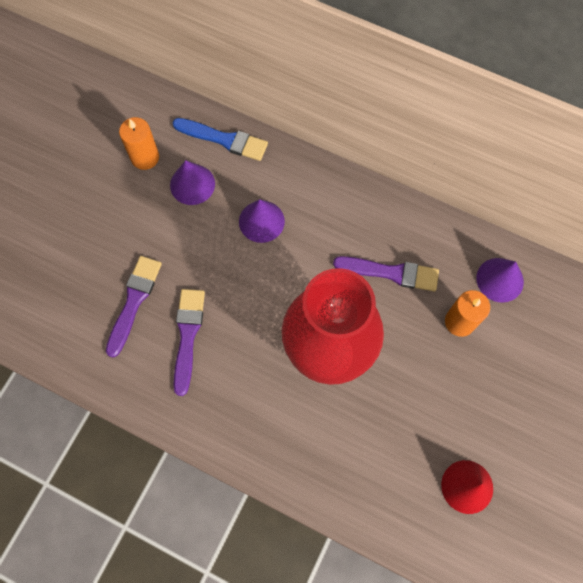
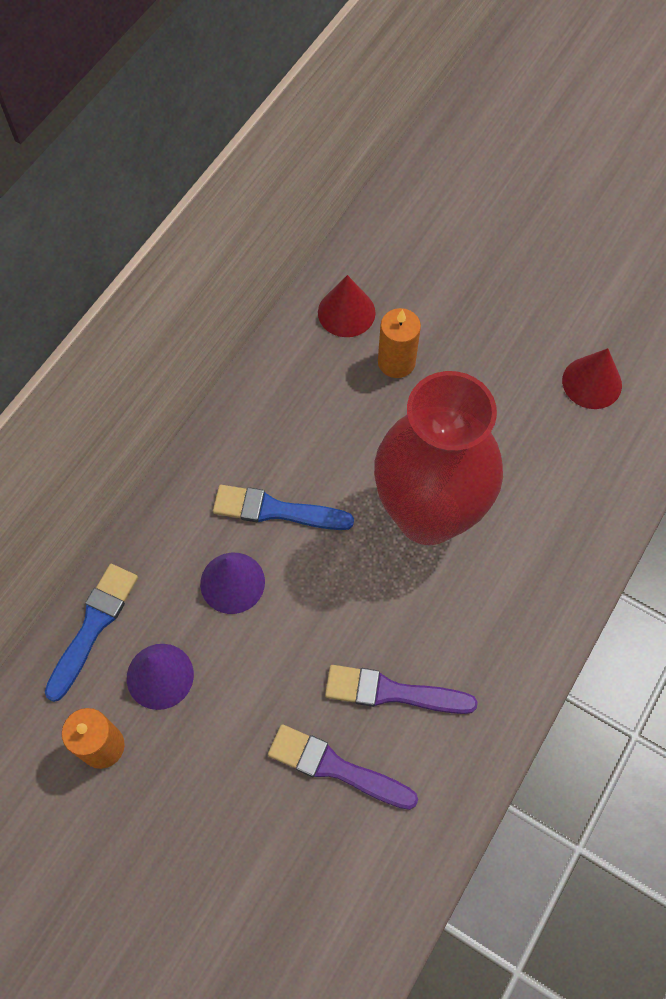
camera: 85 degrees left, 5 degrees down
purple brush [333,256,439,291] -> none
purple cone [476,258,524,303] -> red cone [318,275,376,337]
none -> blue brush [213,485,354,530]

